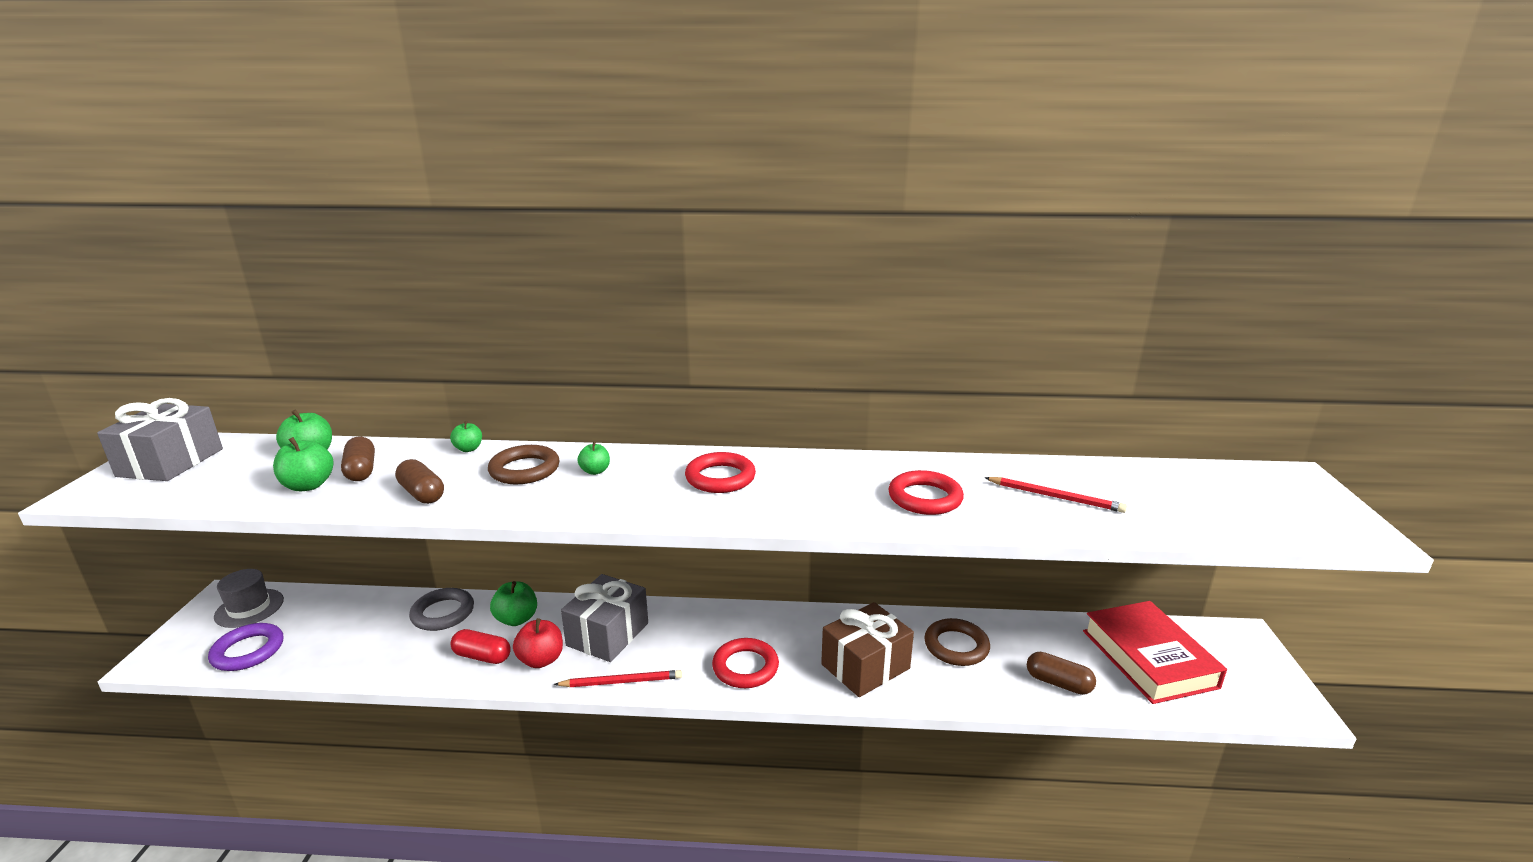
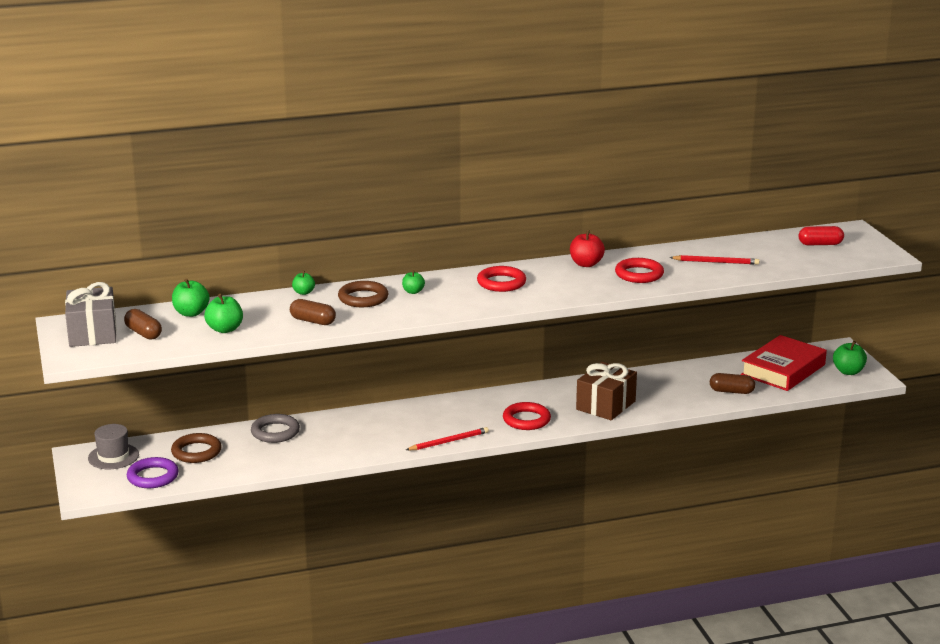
camera: 20 degrees left, 0 degrees up
brown capsule [341,437,375,481] -> brown capsule moved to [124,309,162,340]
red capsule [450,629,511,664] -> red capsule moved to [799,226,844,245]
green apple [490,581,537,626] -> green apple moved to [833,341,867,375]
red apple [513,618,563,668] -> red apple moved to [570,230,605,267]
grey gift [561,574,648,662] -> none
brown ring [924,618,990,666] -> brown ring moved to [171,433,222,463]
red book [1083,601,1227,704] -> red book turned 75 degrees clockwise [741,335,827,391]

